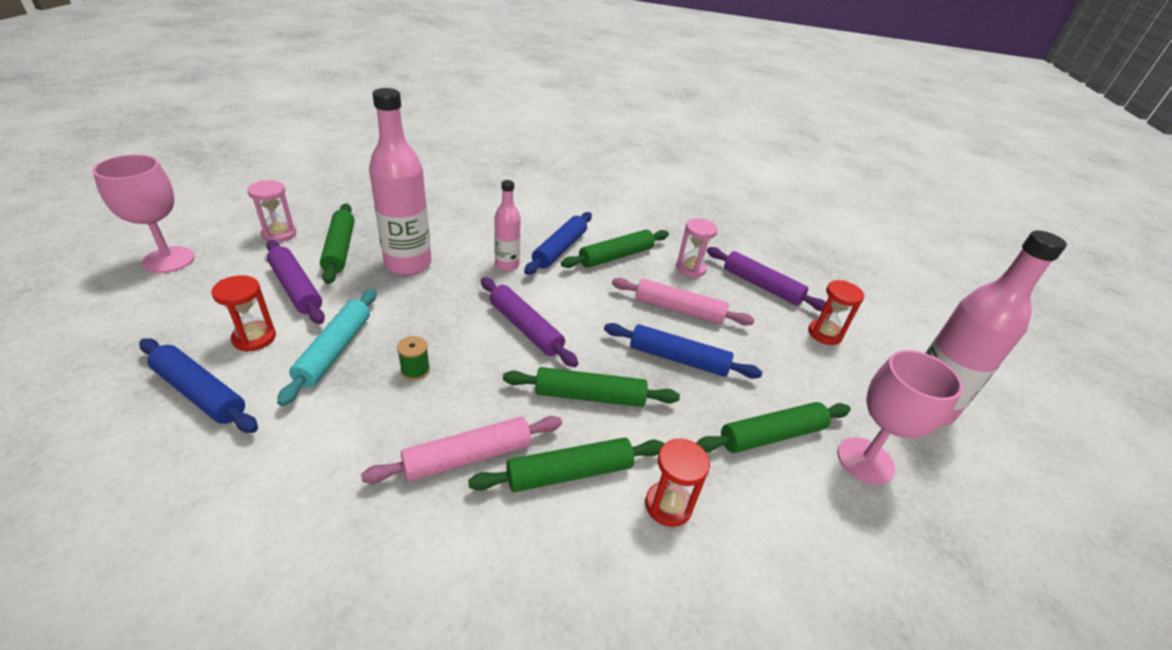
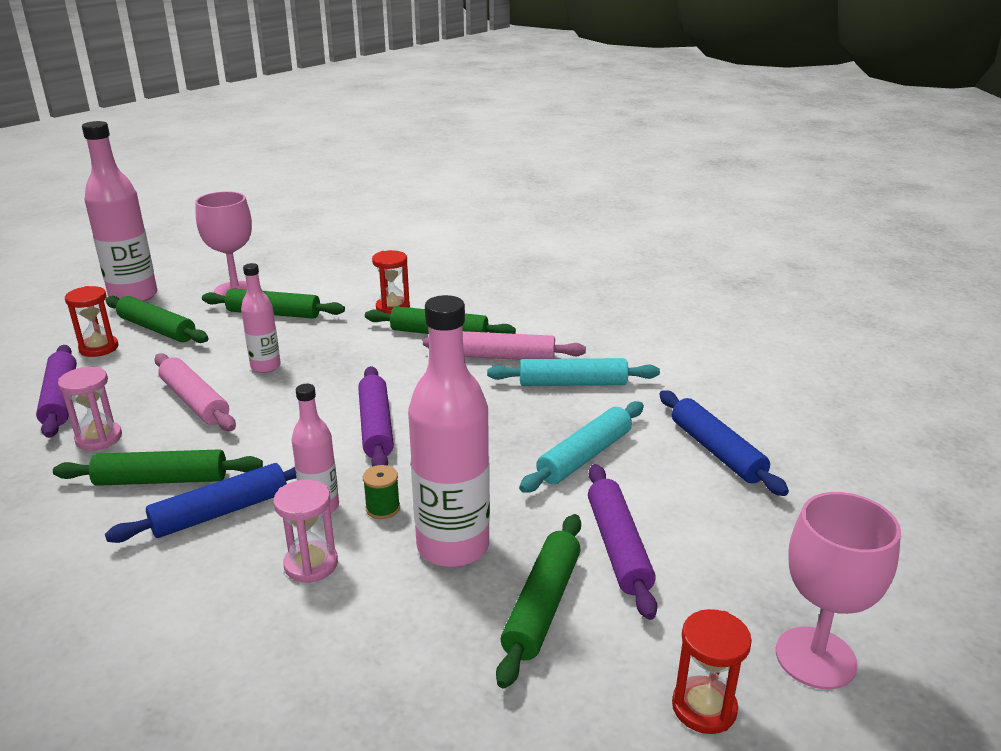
camera: 145 degrees left, 10 degrees down
red hourglass [211,275,276,352] -> red hourglass moved to [672,609,752,734]
pink hourglass [247,180,297,242] -> pink hourglass moved to [273,480,338,583]
green spool [397,336,430,380] -> green spool moved to [363,465,400,519]
green rolling pin [503,367,680,407] -> green rolling pin moved to [105,296,209,343]
blue rolling pin [604,323,762,379] -> pink bottle [241,263,281,373]
none -> turquoise rolling pin [487,358,660,386]

